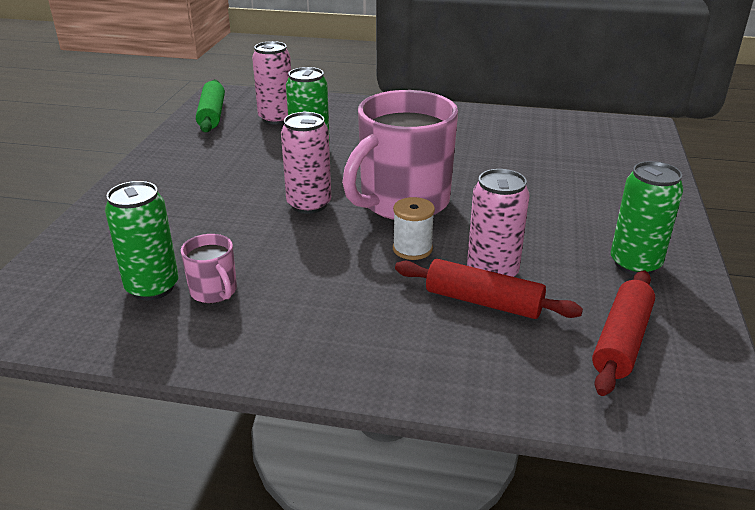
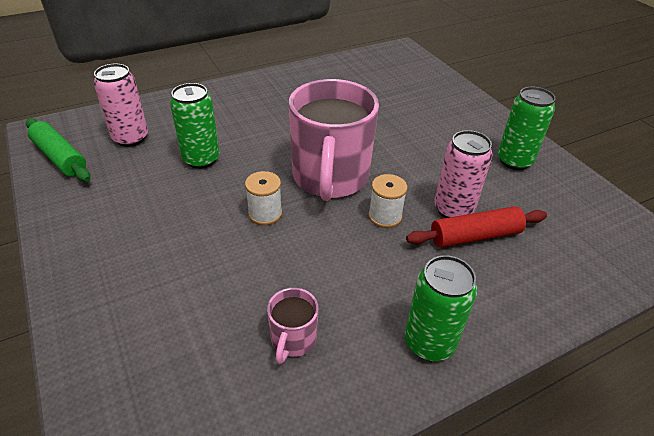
camera: 40 degrees left, 10 degrees up
green can [105,181,178,300] -> green can moved to [405,255,477,361]
pink mug [181,234,237,303] -> pink mug turned 90 degrees clockwise [267,288,319,364]
pink can [281,112,331,214] -> white spool [245,171,282,225]
red rolling pin [592,270,655,396] -> none

